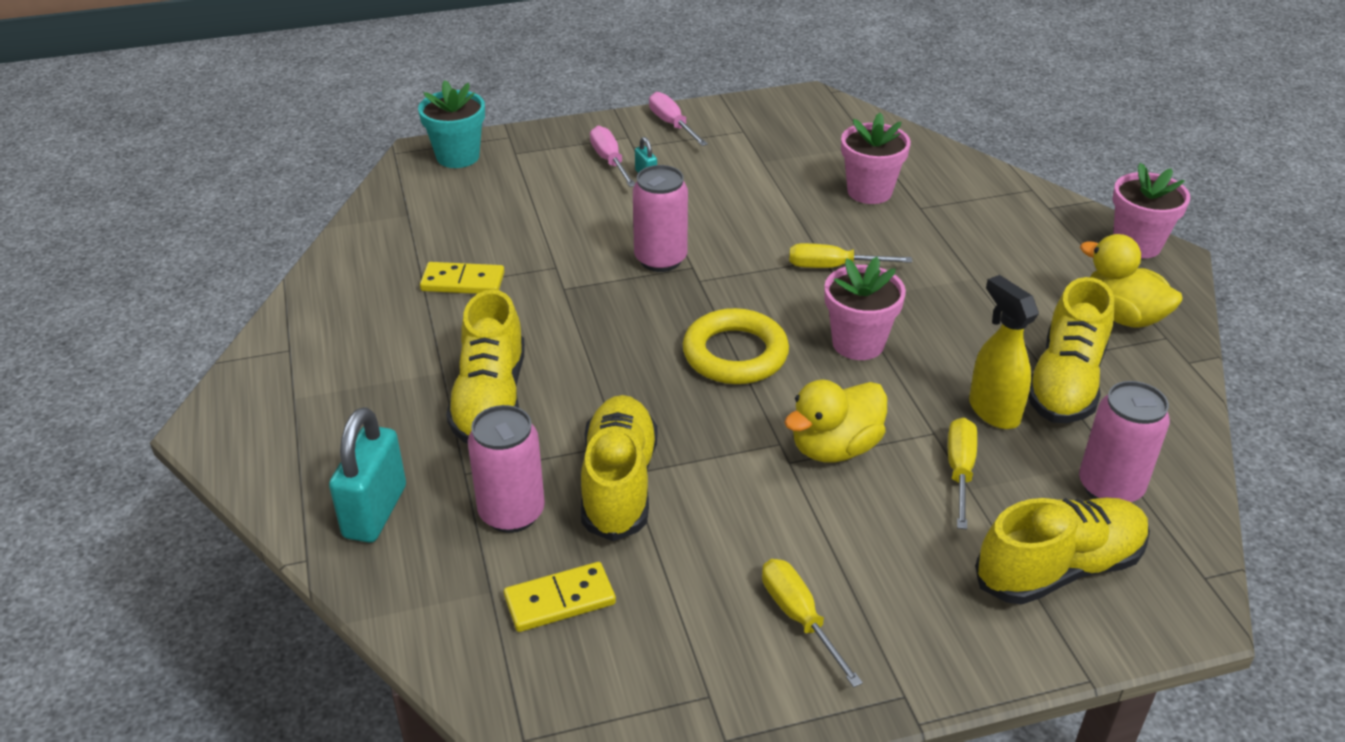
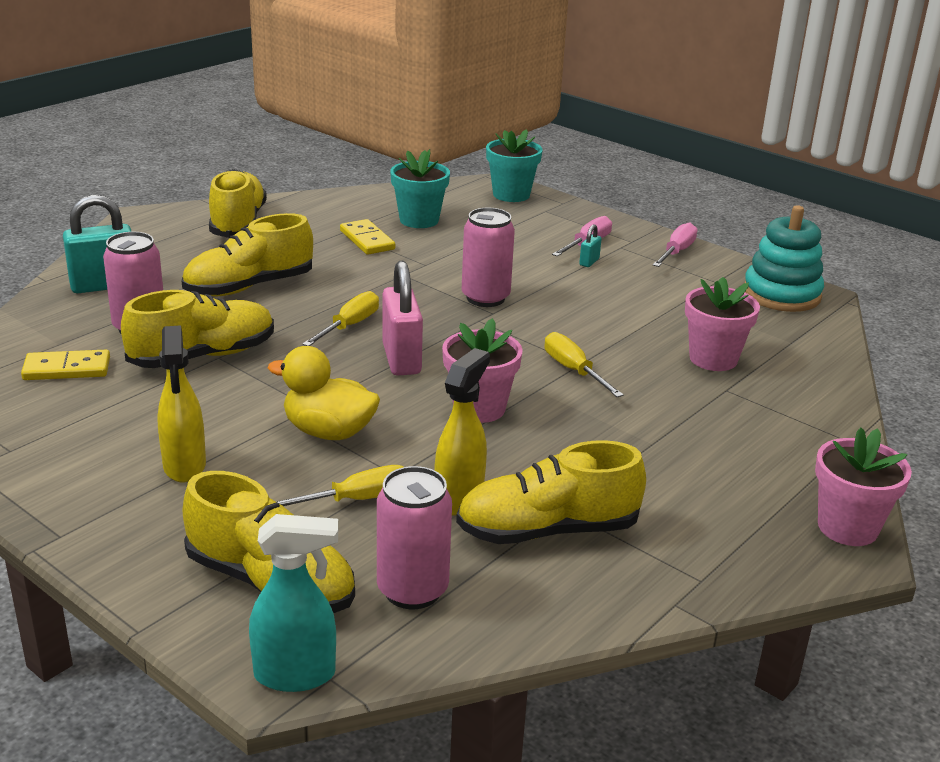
camera: 55 degrees right, 10 degrees down
yellow domino [504,562,616,632] -> yellow domino turned 45 degrees counterclockwise [21,350,110,380]
yellow ring [683,308,789,384] -> pink padlock [382,261,423,376]
yellow screwdriver [762,559,863,687] -> yellow screwdriver moved to [302,291,379,346]
yellow duck [1080,234,1183,328] -> none
none -> yellow spray bottle [157,325,206,482]
none -> yellow shoe [209,169,267,238]
none -> turquoise spray bottle [249,514,338,692]
none -> turquoise flower pot [390,149,450,228]
none -> turquoise stacking toy [745,205,824,312]

